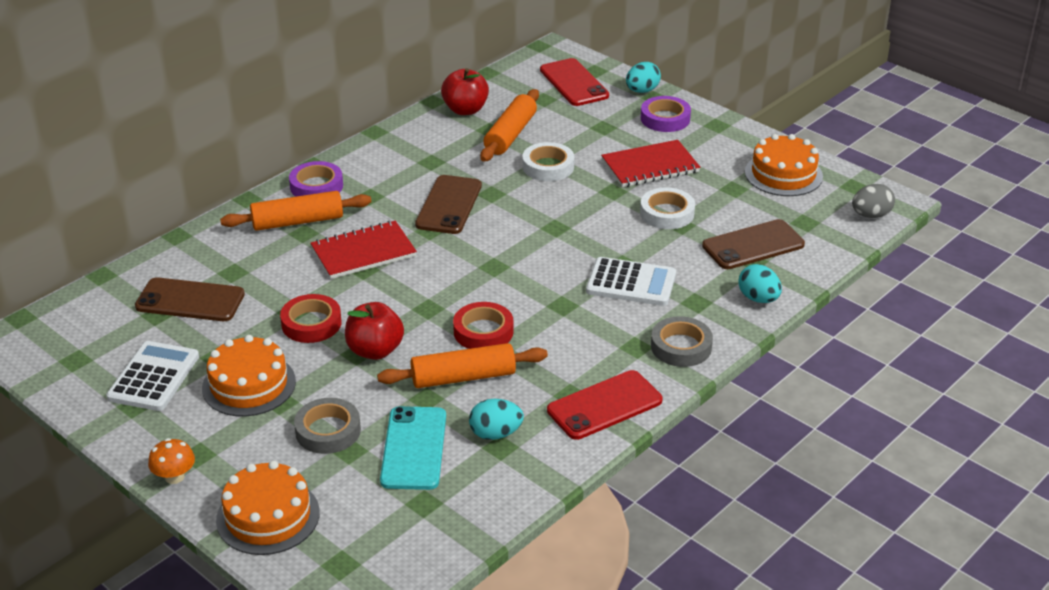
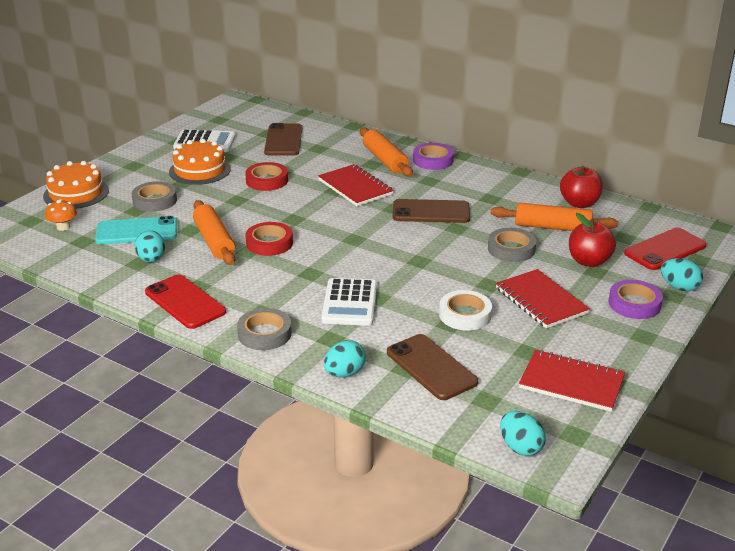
camera: 80 degrees right, 5 degrees down
orange mushroom [148,438,195,484] -> orange mushroom moved to [45,199,77,231]
red apple [345,302,404,360] -> red apple moved to [569,213,616,267]
white tape [522,142,574,181] -> grey tape [488,228,536,262]
orange cake [745,134,823,196] -> red notebook [519,350,625,412]
grey egg [852,184,895,218] -> turquoise egg [500,411,546,456]

